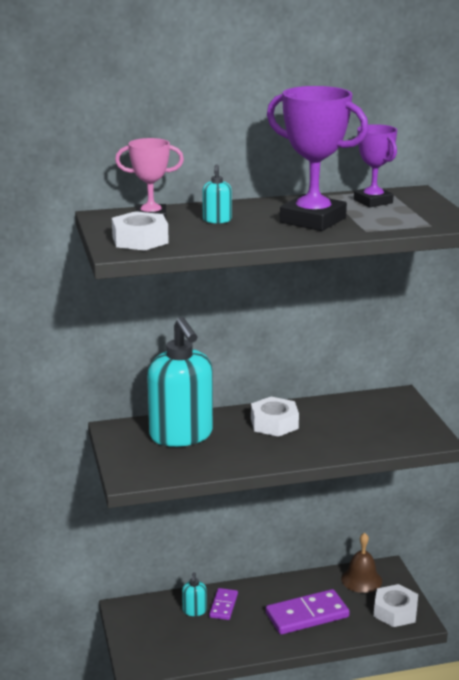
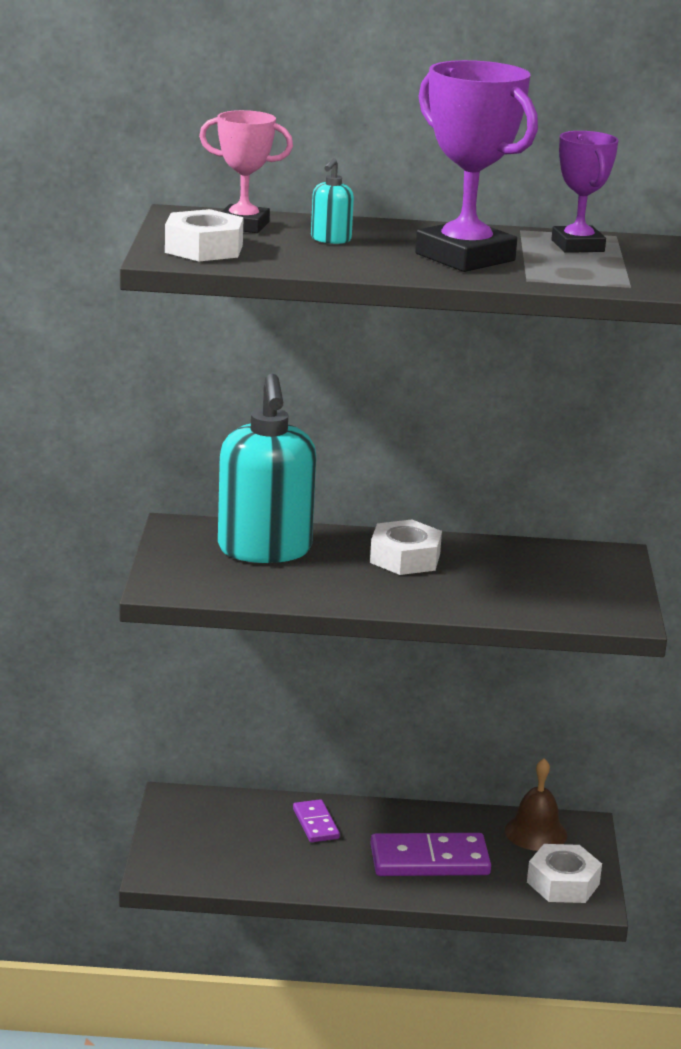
camera: 15 degrees right, 0 degrees up
turquoise soap dispenser [182,572,207,616] -> none
purple domino [209,588,238,620] -> purple domino turned 45 degrees counterclockwise [293,799,340,842]

